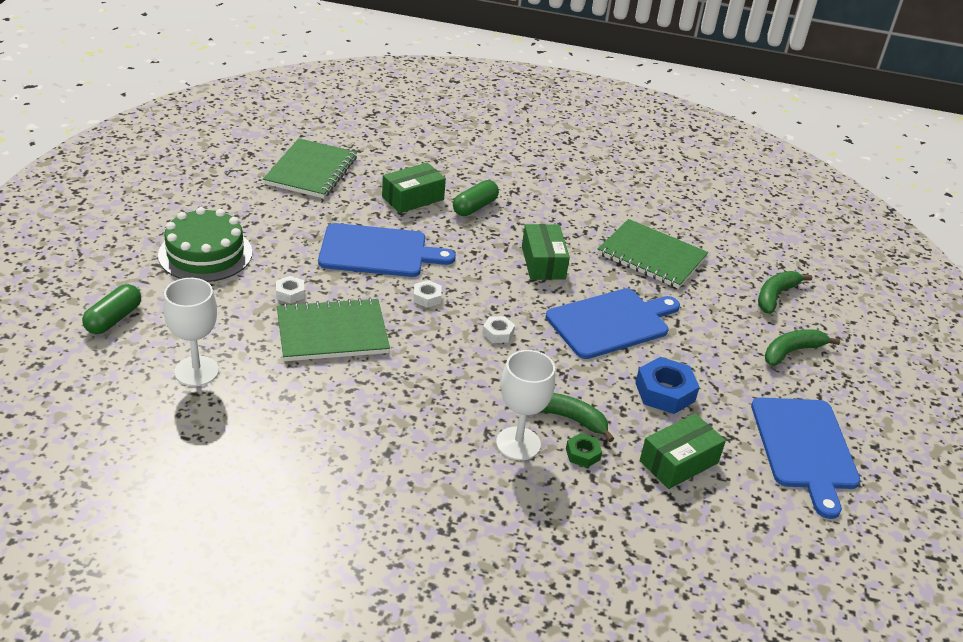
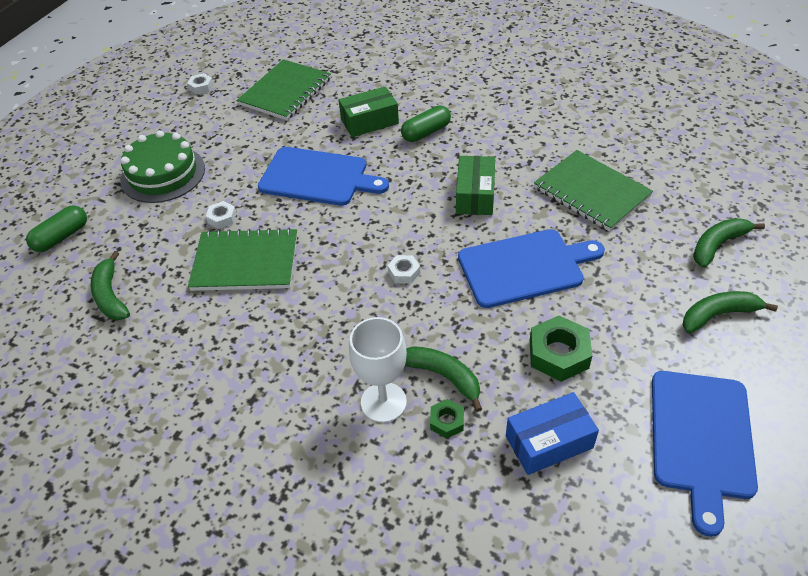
camera: 20 degrees right, 10 degrees up
white goblet [163,278,219,386] -> green banana [91,251,130,320]
white nut [413,280,442,308] -> white nut moved to [187,73,214,95]
blue nut [635,357,699,414] -> green nut [530,316,592,382]
green box [640,414,726,489] -> blue box [506,392,599,475]

